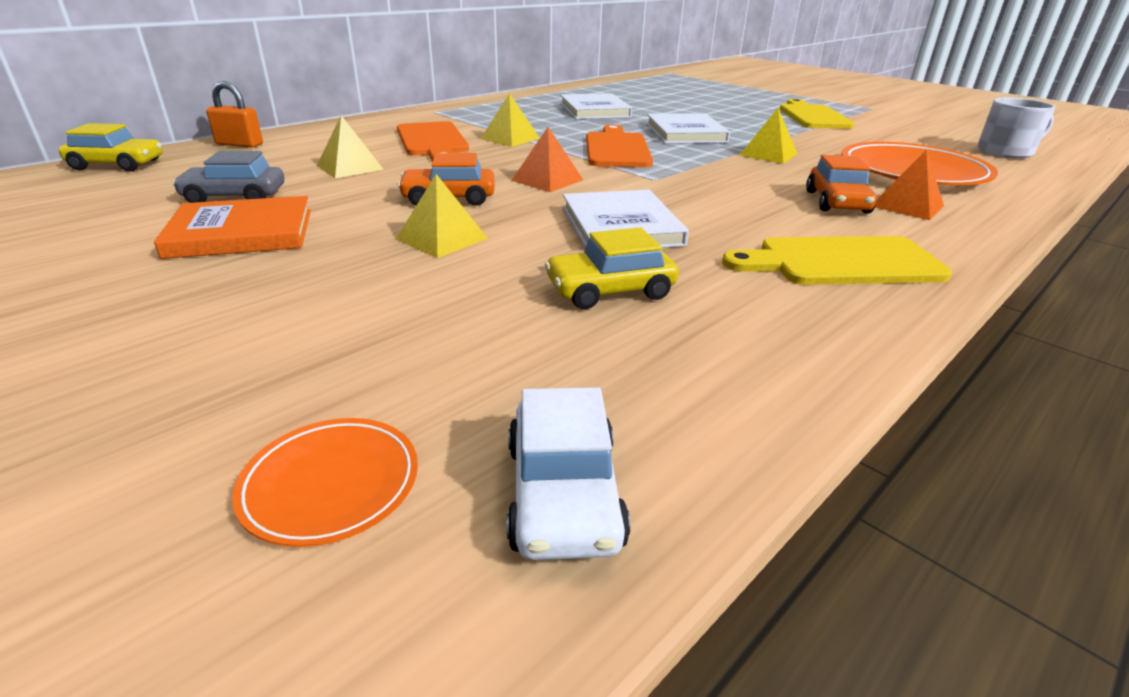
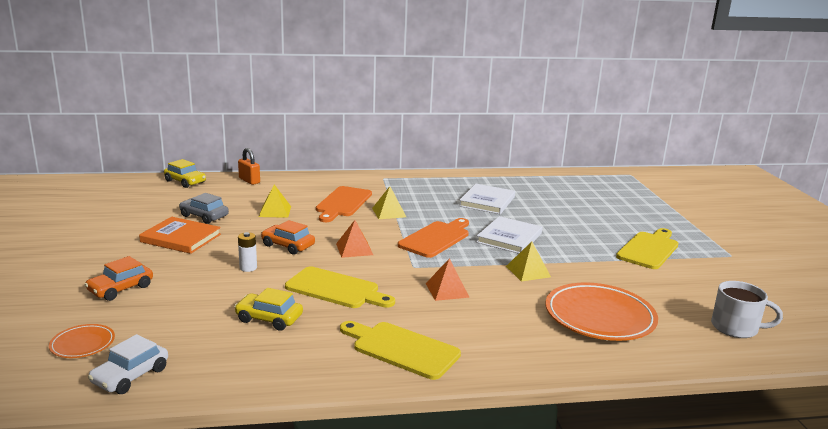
camera: 35 degrees right, 10 degrees down
yellow pyramid [396,174,488,258] -> white battery [238,232,257,272]
white book [562,190,689,248] -> yellow cutting board [285,266,395,308]
orange car [806,155,877,214] -> orange car moved to [84,256,153,301]
orange pyramid [875,150,944,220] -> orange pyramid moved to [426,258,470,301]

